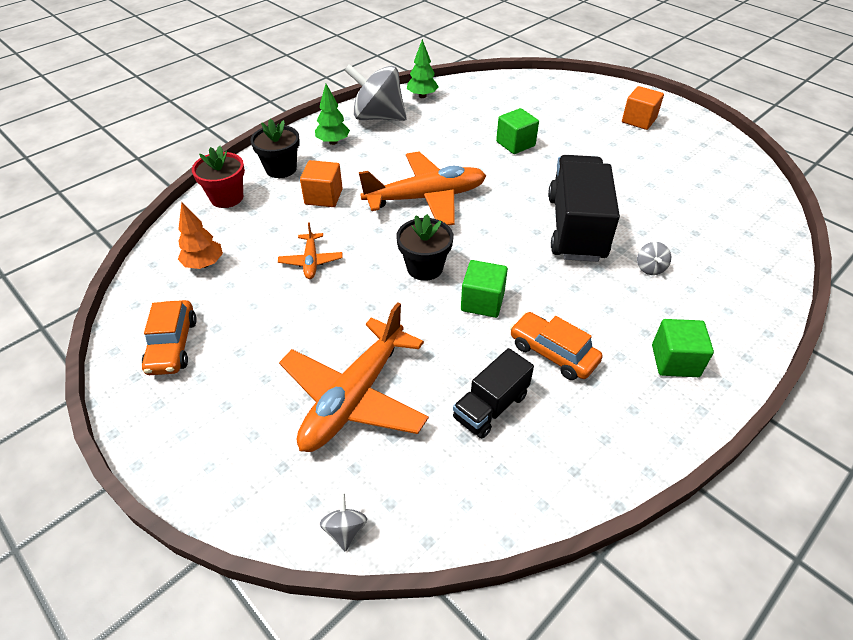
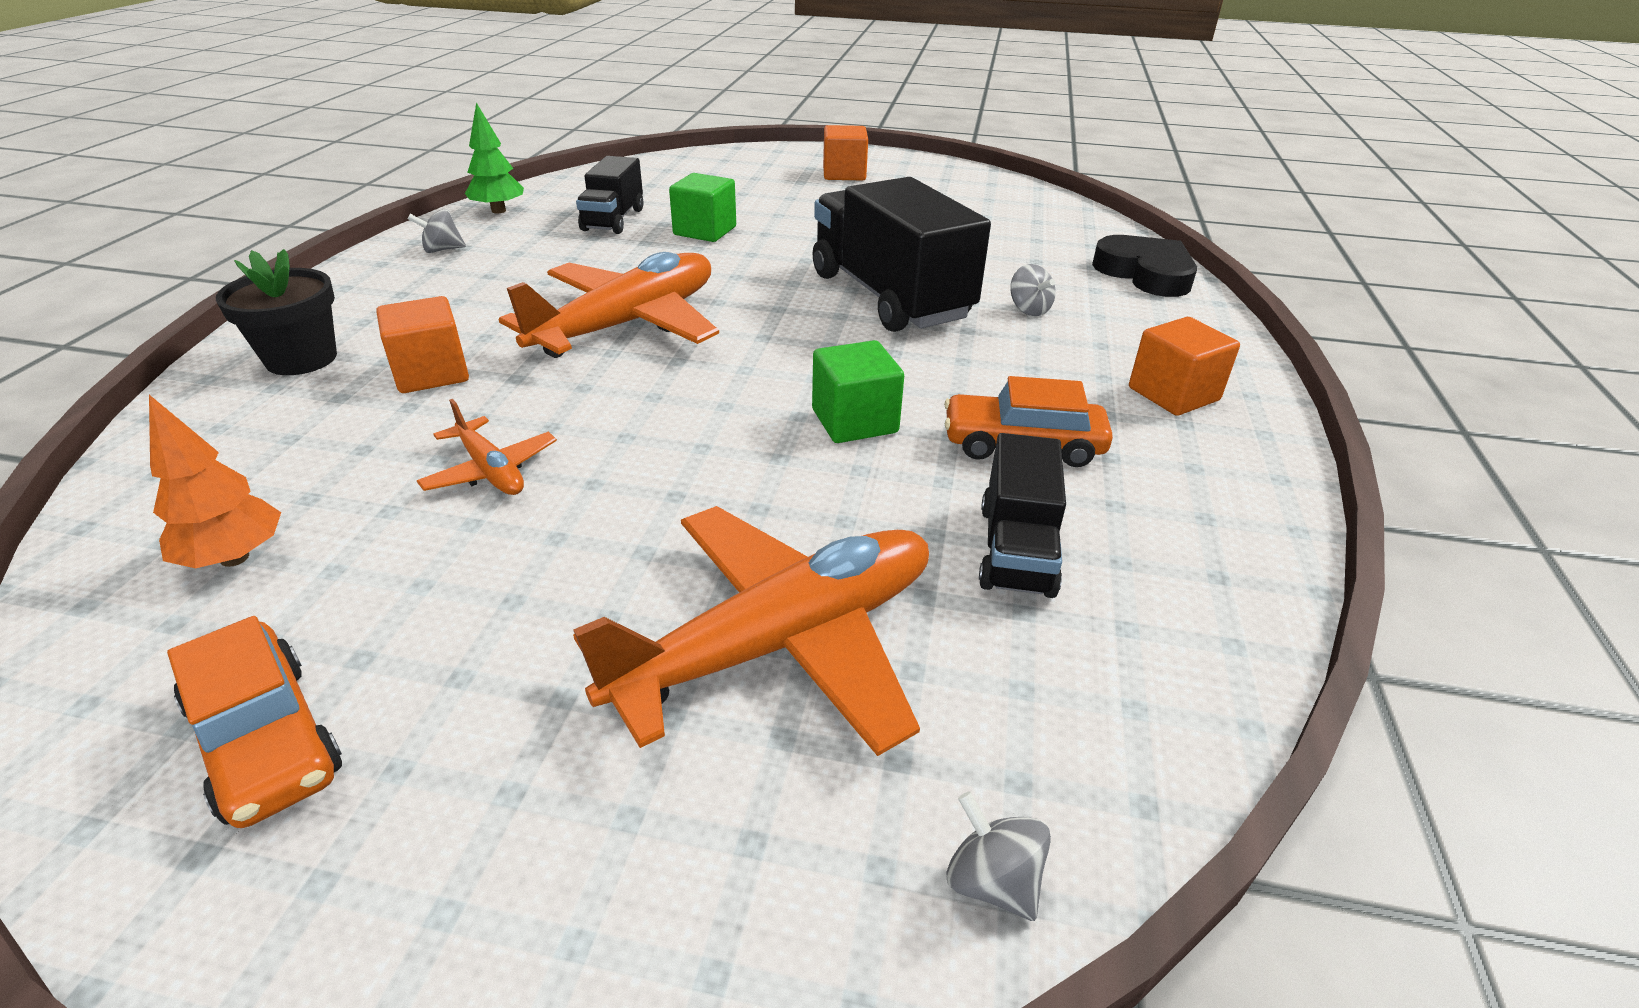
camera: 35 degrees left, 10 degrees down
red flower pot [192,146,245,208] -> none
orange plane [279,302,429,452] -> orange plane turned 120 degrees counterclockwise [573,506,929,756]
green tree [315,84,350,145] -> none
grey spinning top [344,64,407,121] -> grey spinning top [408,209,466,253], size x0.41
black flower pot [396,214,453,281] -> none
green cube [652,319,714,377] -> orange cube [1129,317,1240,416]
none -> black truck [576,156,643,234]
none -> black heart [1092,235,1197,297]

